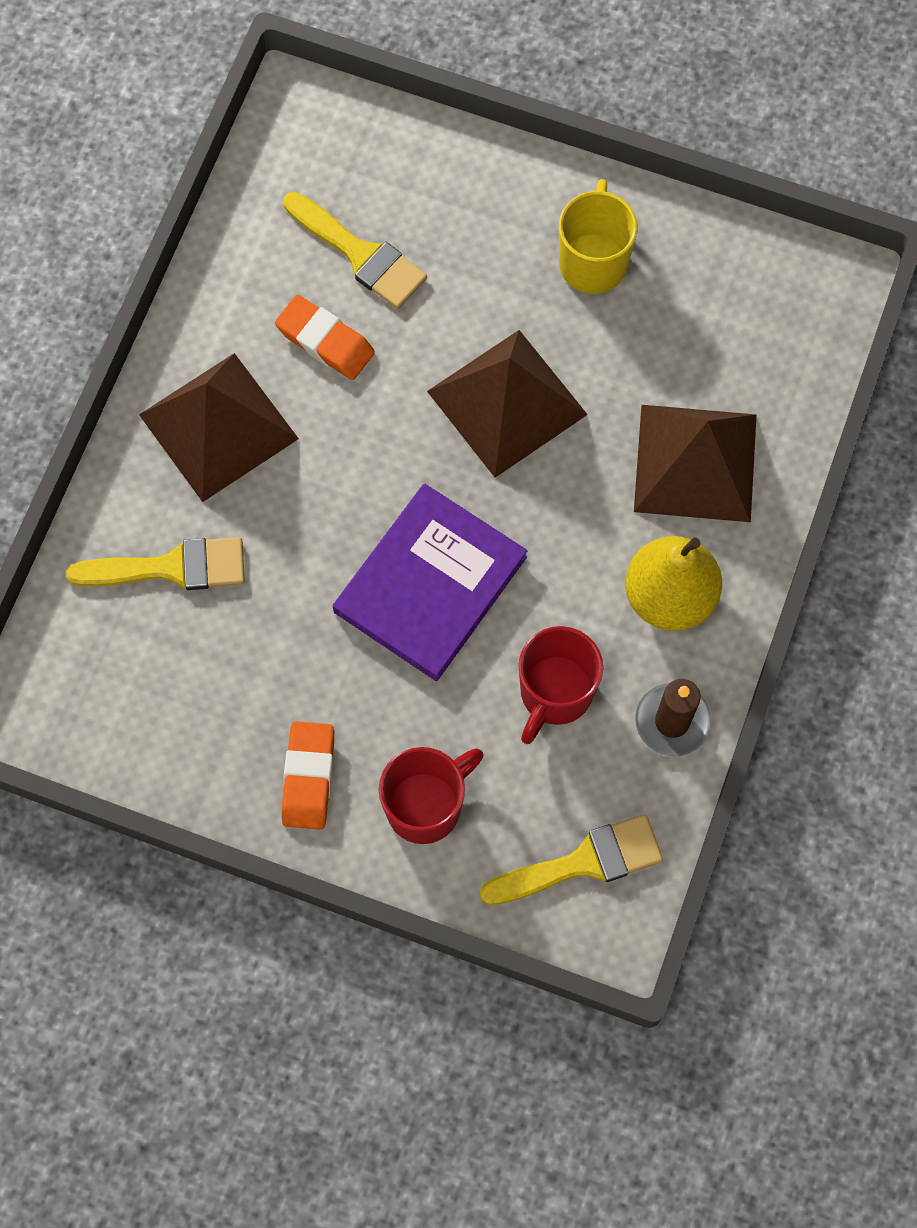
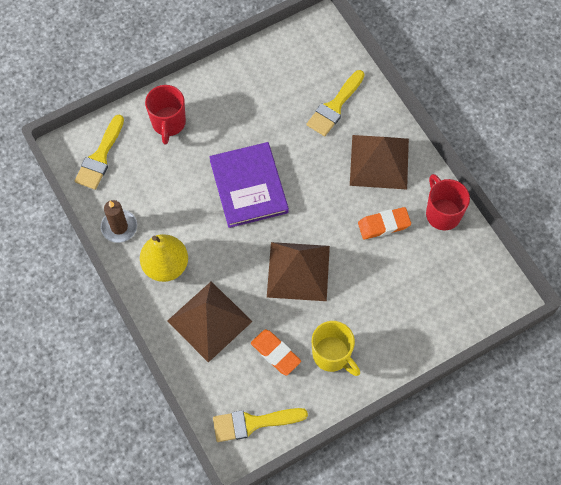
camera: 130 degrees right, 5 degrees down
orange eraser [282,721,334,830] -> orange eraser moved to [251,329,301,376]
yellow brush [283,192,427,309] -> yellow brush moved to [213,408,308,442]
red mug [518,626,603,744] -> red mug moved to [426,174,470,230]

